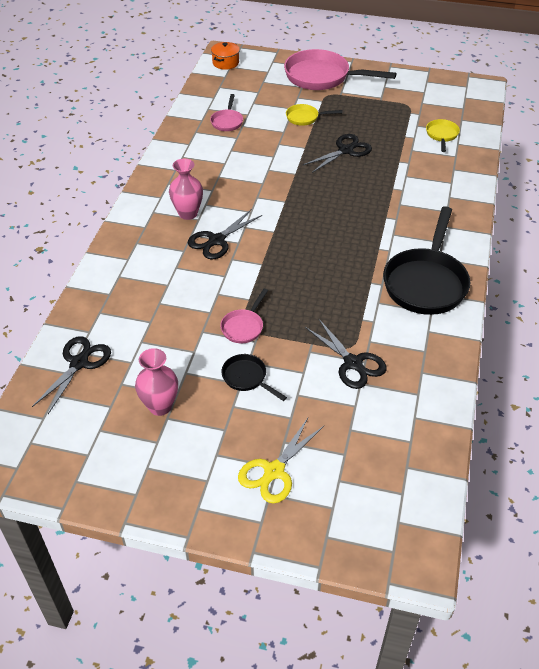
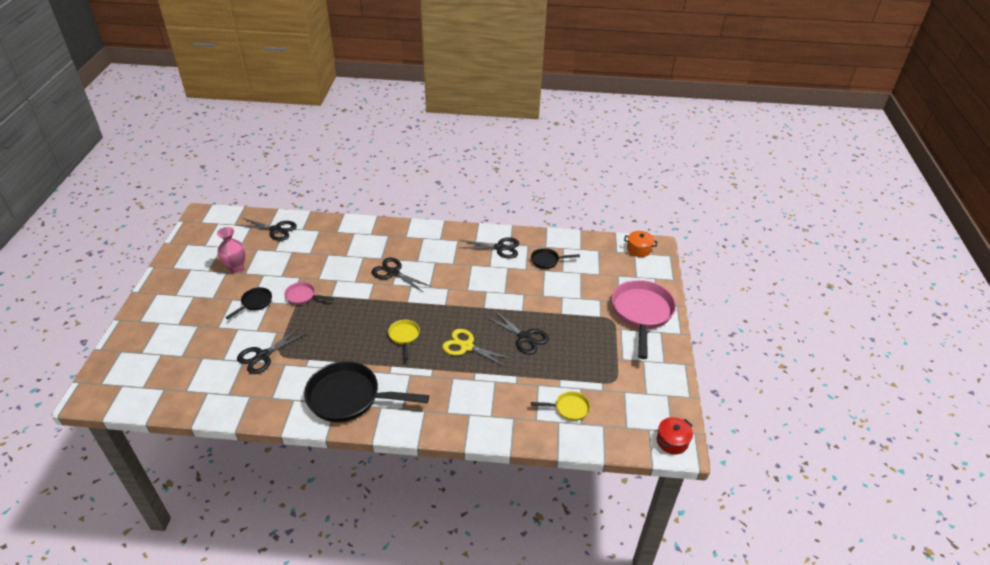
camera: 80 degrees right, 5 degrees down
pink vase [169,159,203,220] -> none
pink pan [210,94,243,131] -> black pan [531,248,580,269]
yellow scissors [238,418,324,504] -> yellow scissors moved to [442,329,512,368]
yellow pan [286,104,343,126] -> yellow pan moved to [388,320,420,360]
none -> black scissors [460,237,519,259]
none -> red pot [657,417,693,454]

